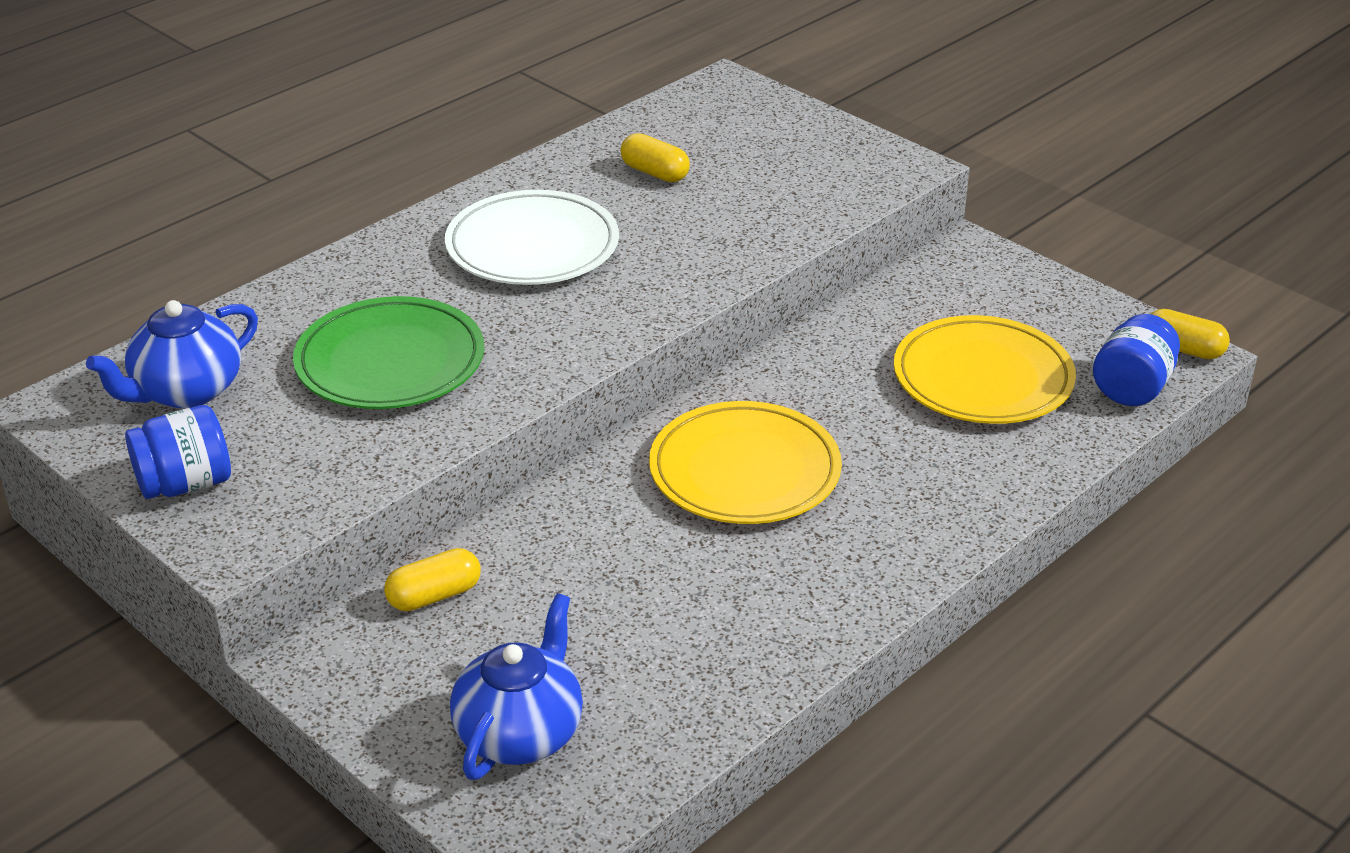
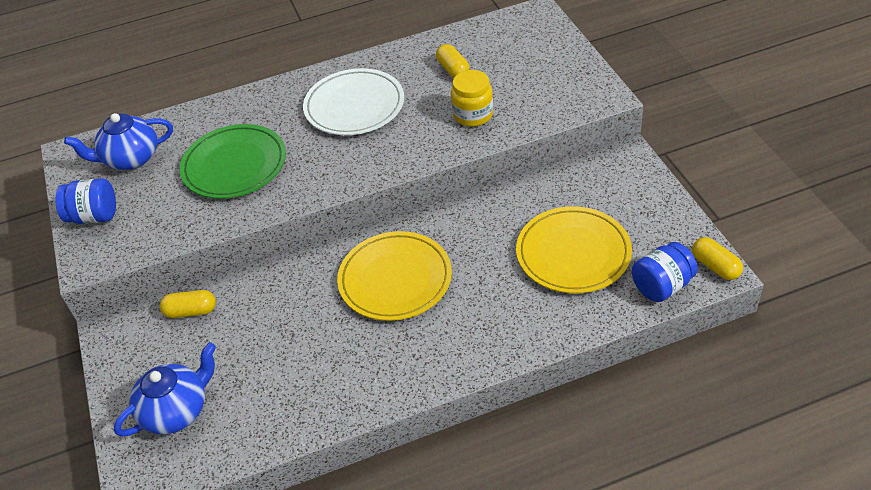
camera: 30 degrees right, 10 degrees up
none -> yellow jar [451,70,493,127]

